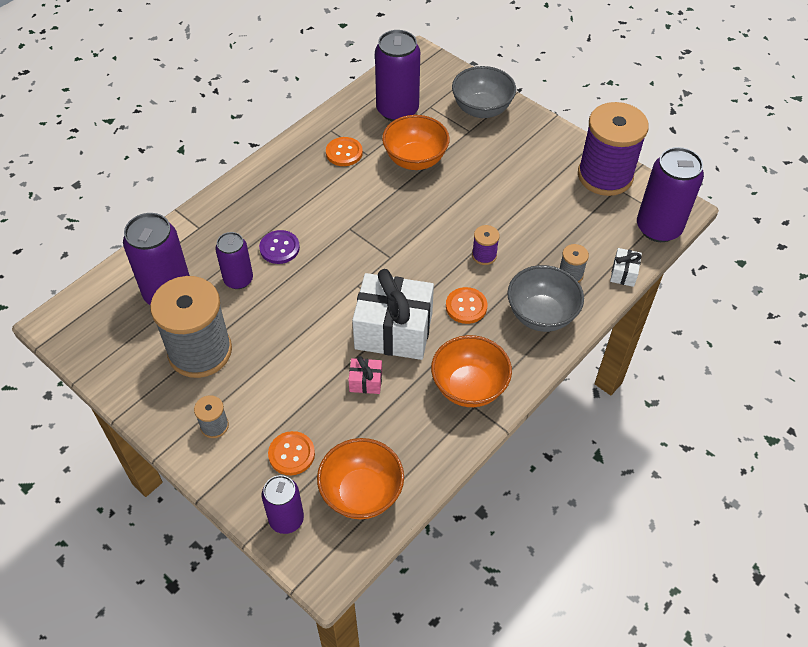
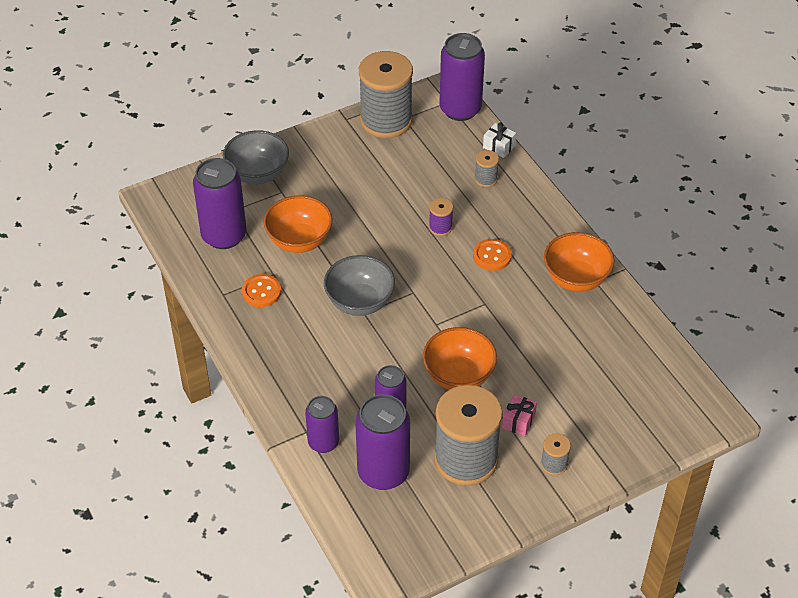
camera: 70 degrees left, 5 degrees down
purple button [259,230,300,264] -> none
purple can [262,475,304,534] -> purple can moved to [305,396,339,453]
orange button [268,431,315,475] -> none
orange bowl [317,438,404,519] -> orange bowl moved to [423,327,497,390]
pink gift [348,356,382,394] -> pink gift moved to [502,394,537,436]
white gift [352,269,434,360] -> none
grey bowl [507,265,584,332] -> grey bowl moved to [324,255,395,316]
purple spool [578,102,649,196] -> grey spool [359,51,413,138]

